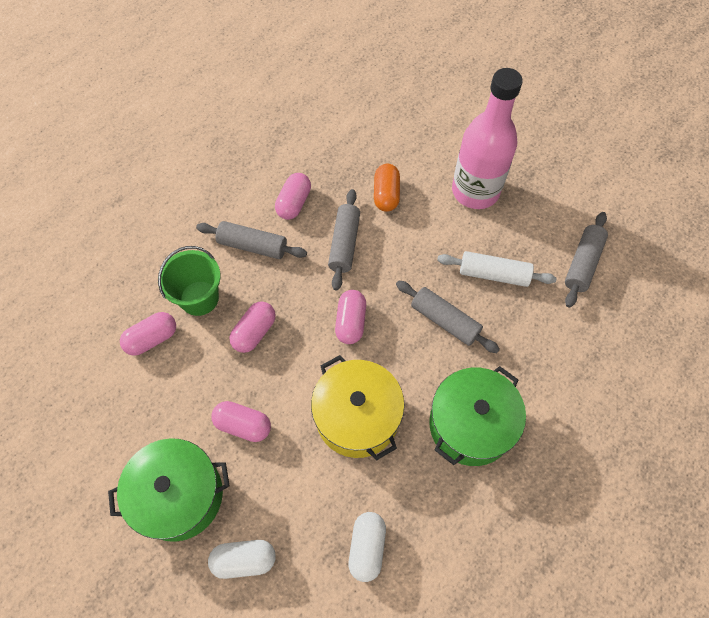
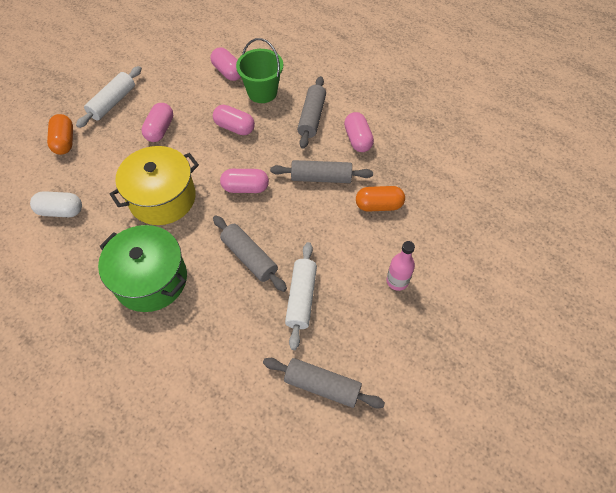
camera: 85 degrees right, 5 degrees down
green pot [108,438,230,542] -> white rolling pin [76,66,142,128]
white capsule [208,540,276,579] -> orange capsule [47,114,73,155]
pink capsule [275,173,311,220] -> pink capsule turned 60 degrees clockwise [344,112,374,152]
grey rolling pin [396,280,500,353] -> grey rolling pin turned 75 degrees counterclockwise [213,216,287,292]
pink bottle [452,68,523,209] -> pink bottle [386,241,415,291], size x0.45

